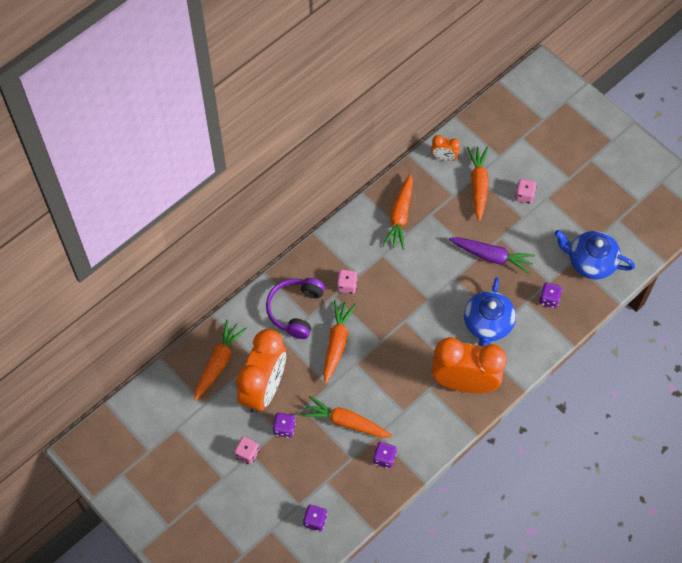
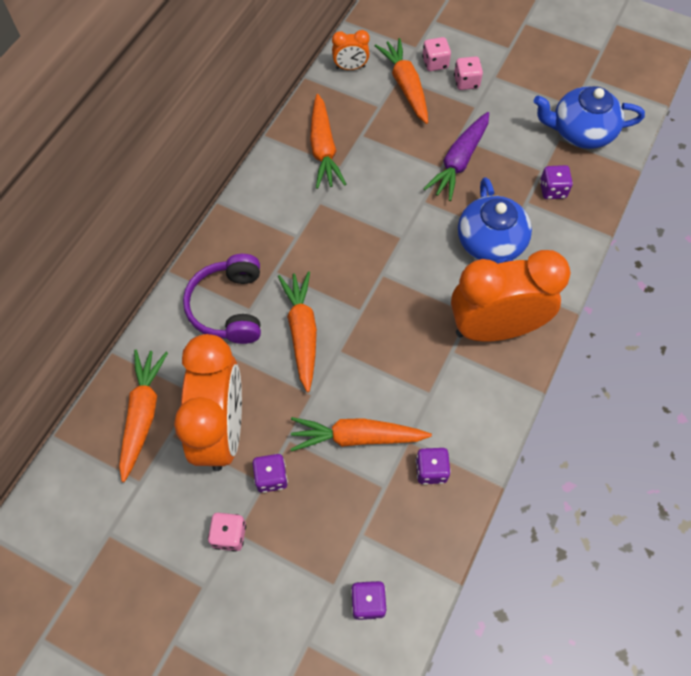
camera: 20 degrees left, 0 degrees up
pink dice [337,269,358,294] -> pink dice moved to [422,37,451,71]
purple carrot [449,237,535,274] -> purple carrot turned 120 degrees clockwise [423,112,489,201]

